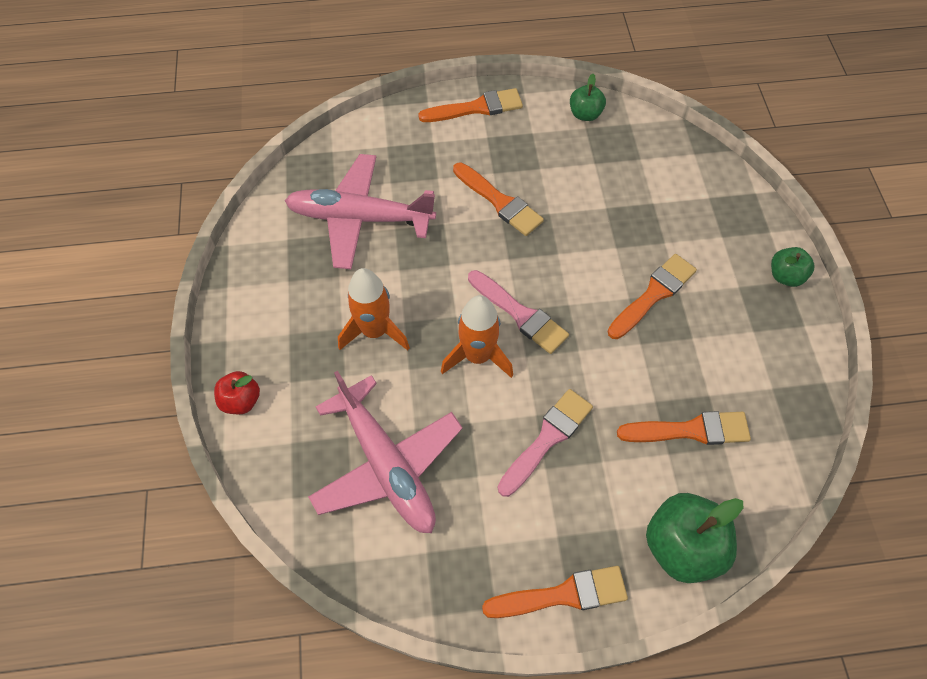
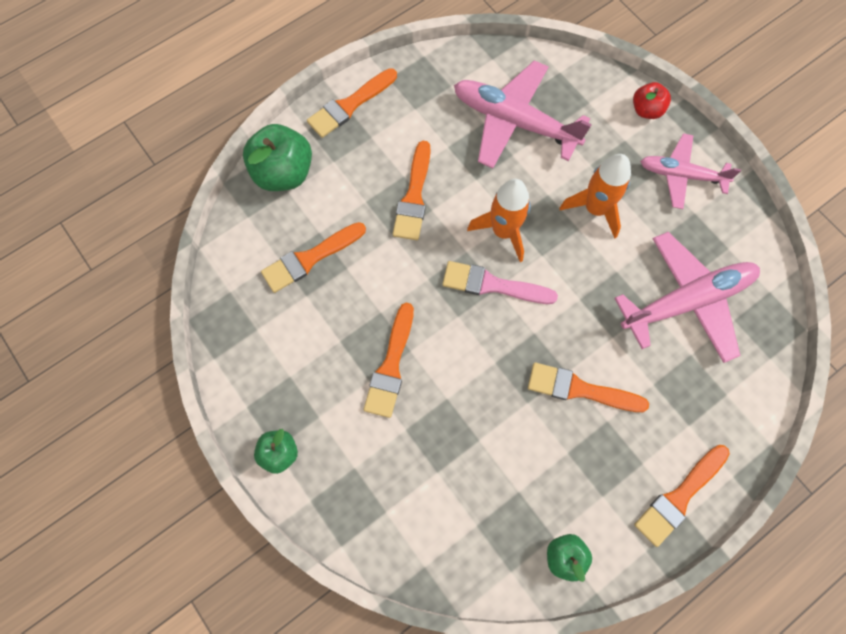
camera: 150 degrees right, 10 degrees up
pink brush [498,389,593,497] -> orange brush [393,141,431,240]
none -> pink plane [640,133,741,209]

